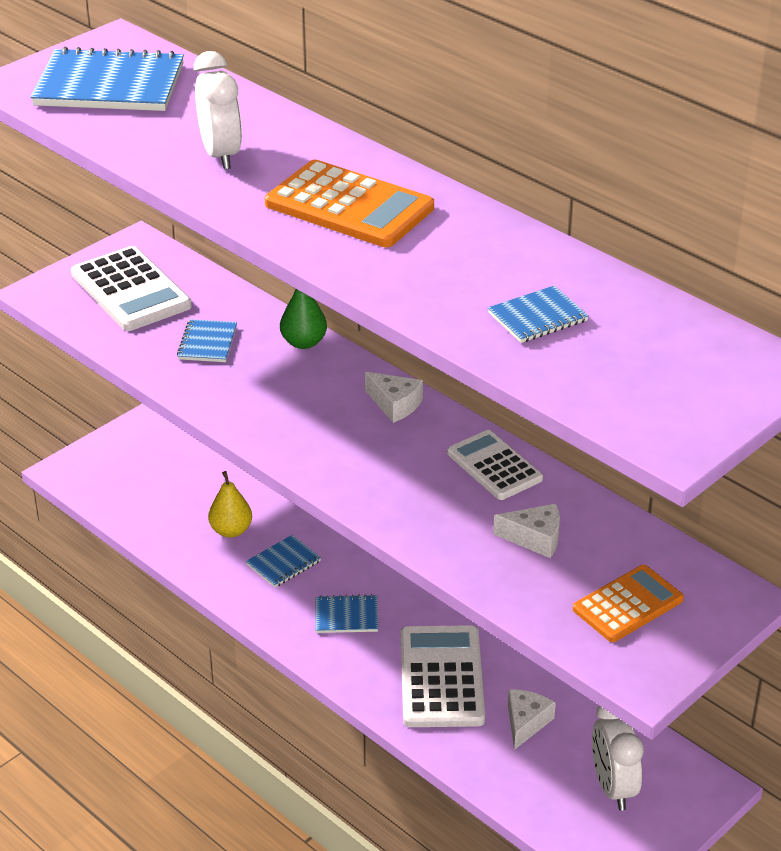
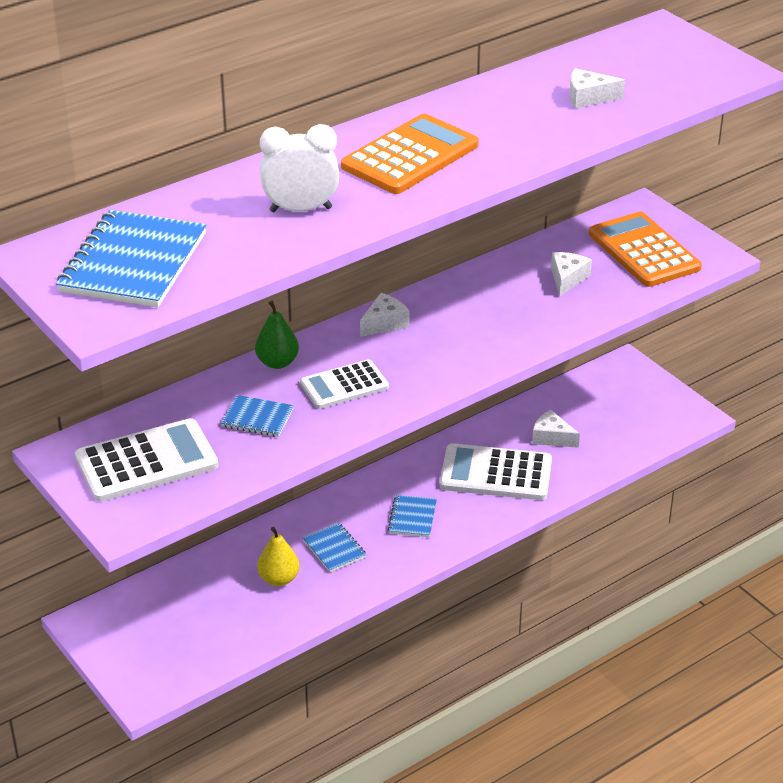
camera: 80 degrees left, 0 degrees up
white calculator [447,430,543,500] -> white calculator moved to [300,359,389,409]
blue notebook [488,285,589,343] -> white cheese [569,68,625,109]
orange calculator [573,565,684,642] -> orange calculator [589,212,702,287], size x1.54
white clock [592,706,644,810] -> none

